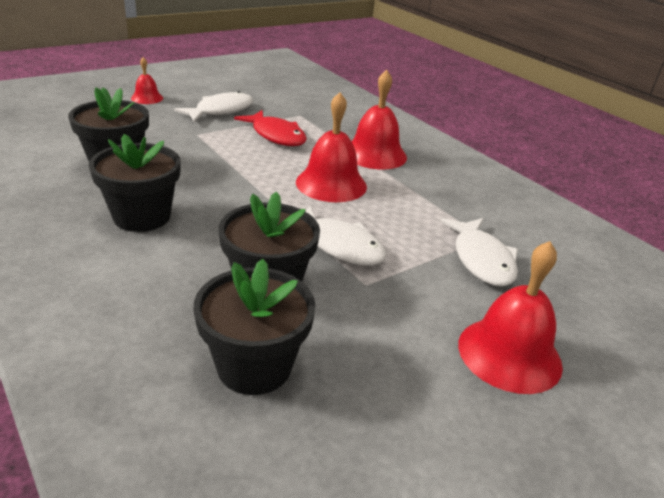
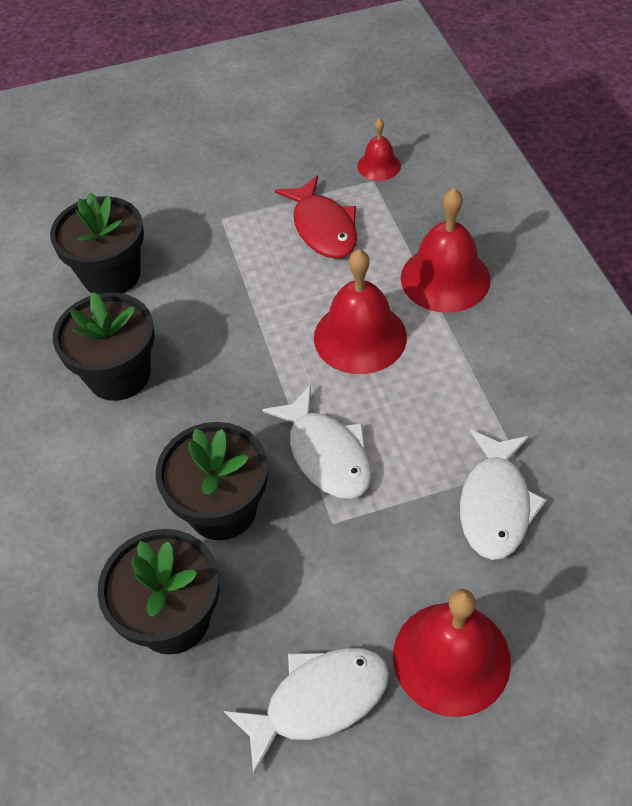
camera: 25 degrees right, 20 degrees up
red bell [131,57,163,104] -> red bell moved to [357,118,401,181]
white fish [174,91,253,123] -> white fish moved to [224,648,389,775]

